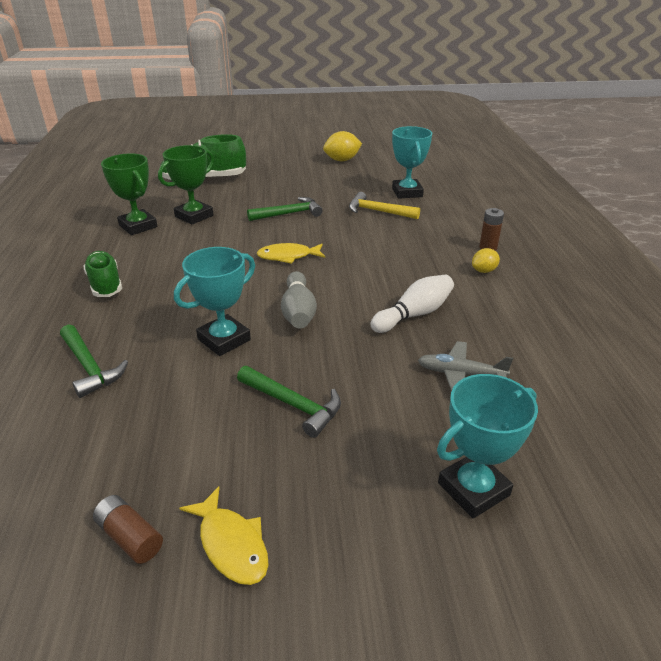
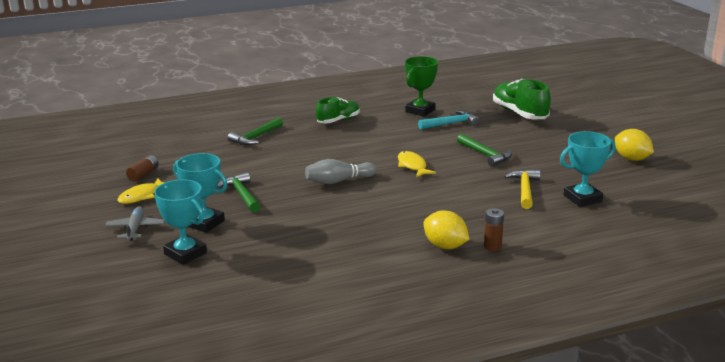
camera: 75 degrees right, 10 degrees down
green trophy [158,145,214,225] -> turquoise hammer [418,110,480,129]
turquoise trophy [174,247,255,356] -> turquoise trophy moved to [173,153,227,233]
green hammer [237,366,341,438] -> green hammer turned 135 degrees clockwise [217,172,260,212]
white bowling pin [371,275,454,333] -> none
grey plane [418,341,513,391] -> grey plane moved to [105,206,165,241]
yellow lemon [472,248,500,273] -> yellow lemon [424,211,469,249], size x1.68

